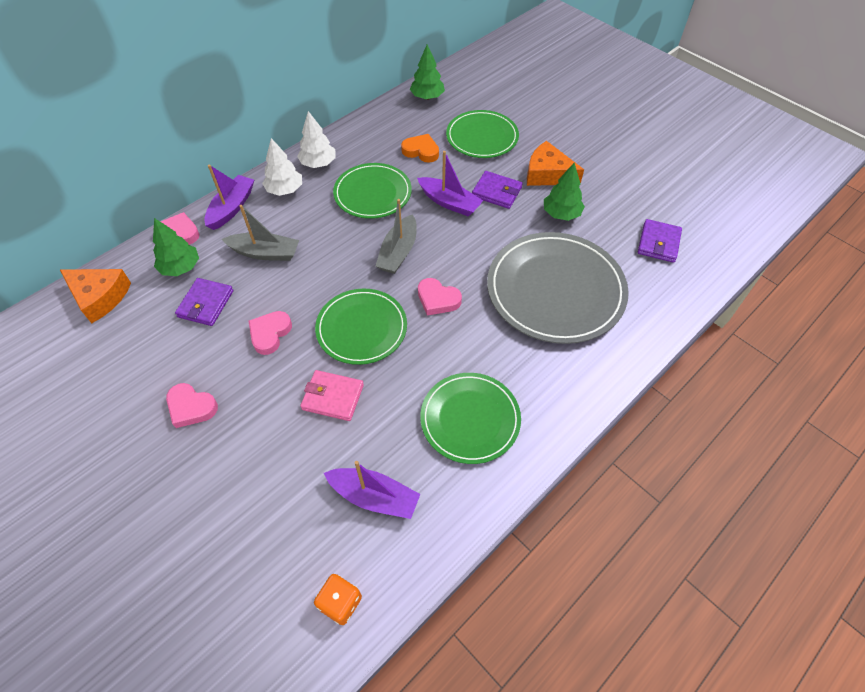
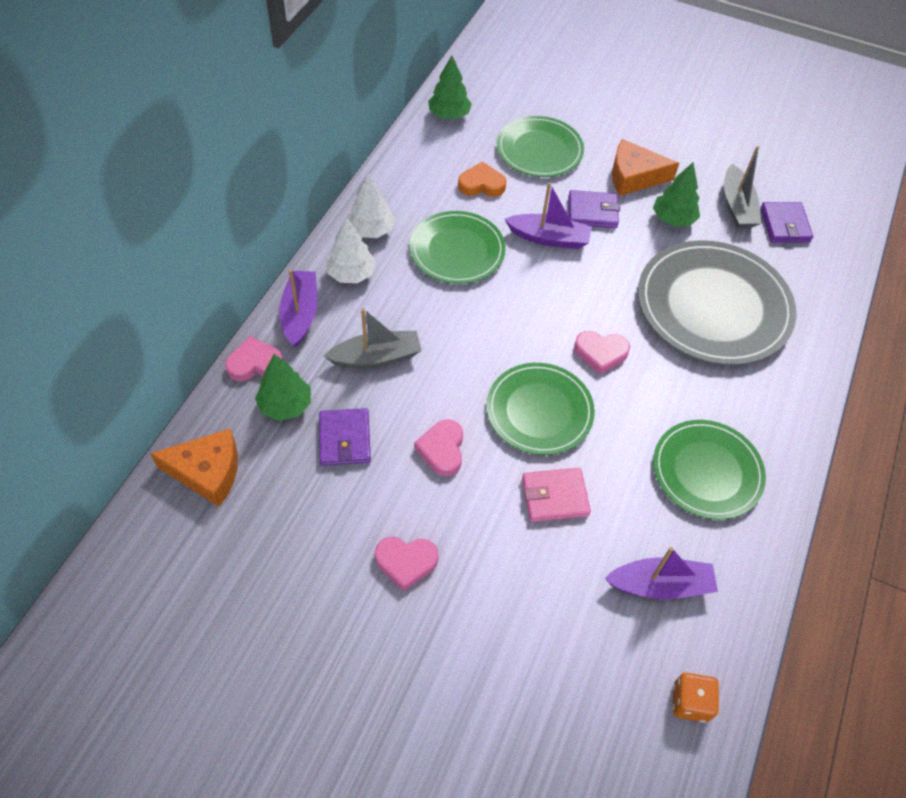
camera: 25 degrees left, 0 degrees up
grey boat [376,199,417,274] -> grey boat moved to [724,146,761,228]

